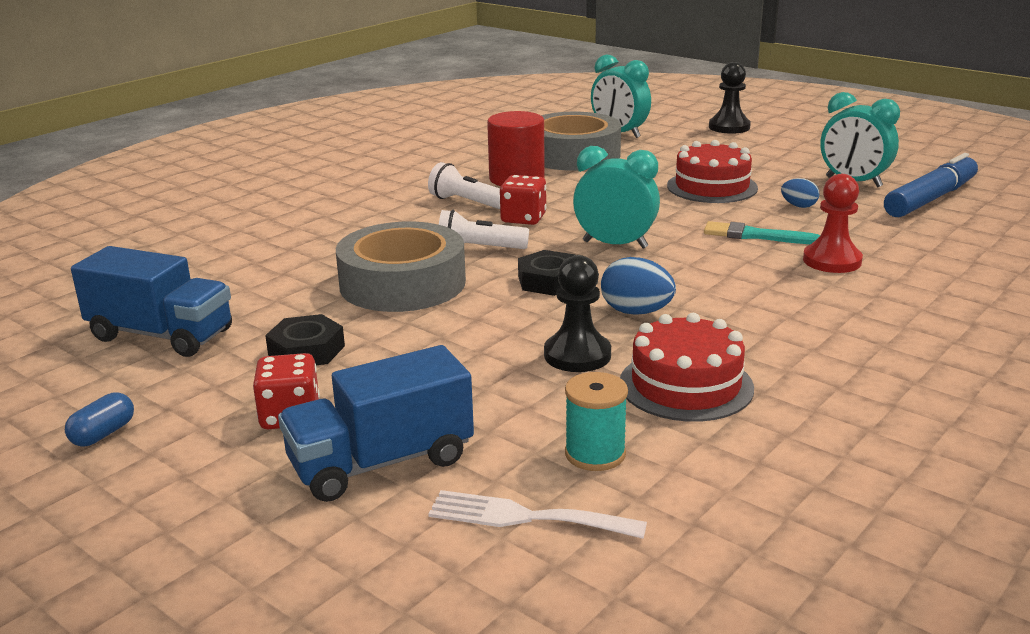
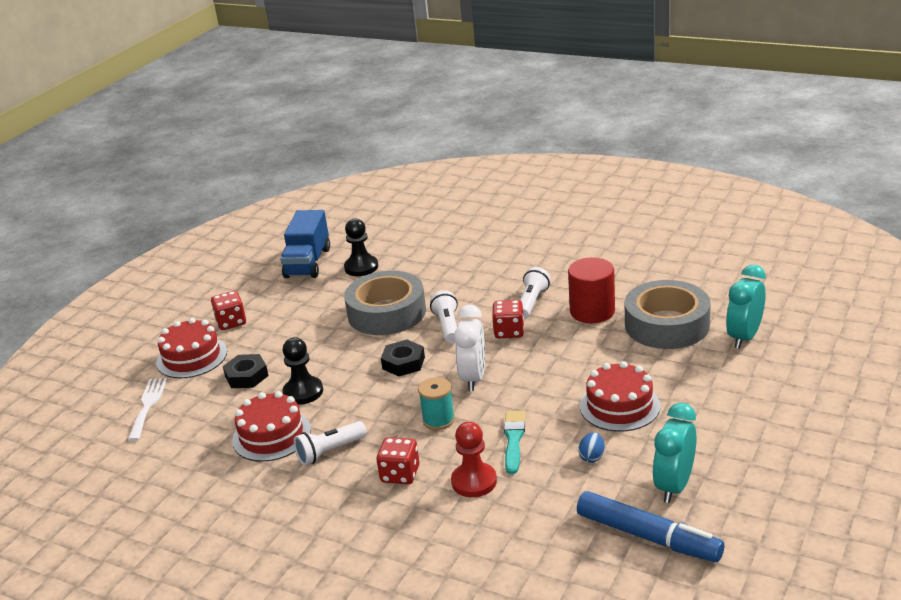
camera: 80 degrees right, 5 degrees up
blue capsule [65,392,134,447] -> none
black nut [265,314,345,365] -> black nut moved to [223,354,269,388]
blue truck [278,345,474,502] -> red cake [156,318,227,378]
turquoise spool [565,372,628,471] -> turquoise spool moved to [418,377,455,430]
turquoise clock [573,146,660,249] -> white clock [454,304,485,391]
blue egg [601,257,676,315] -> none
black pawn [709,62,751,134] -> black pawn moved to [344,219,378,276]
none -> white flashlight [294,421,367,465]
none -> red dice [376,437,419,484]

